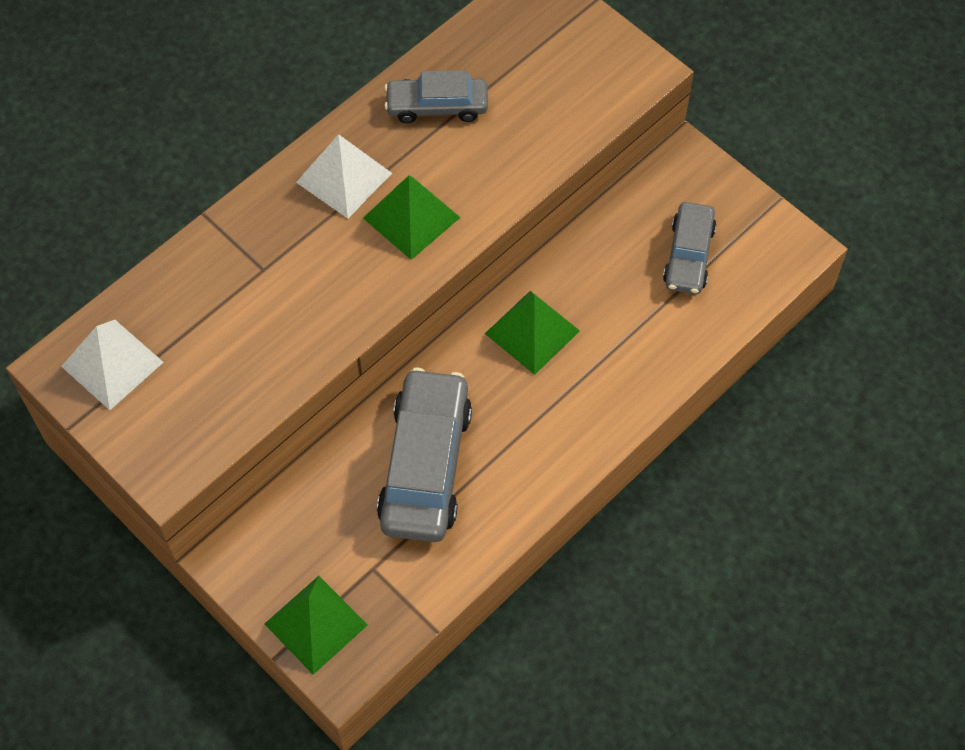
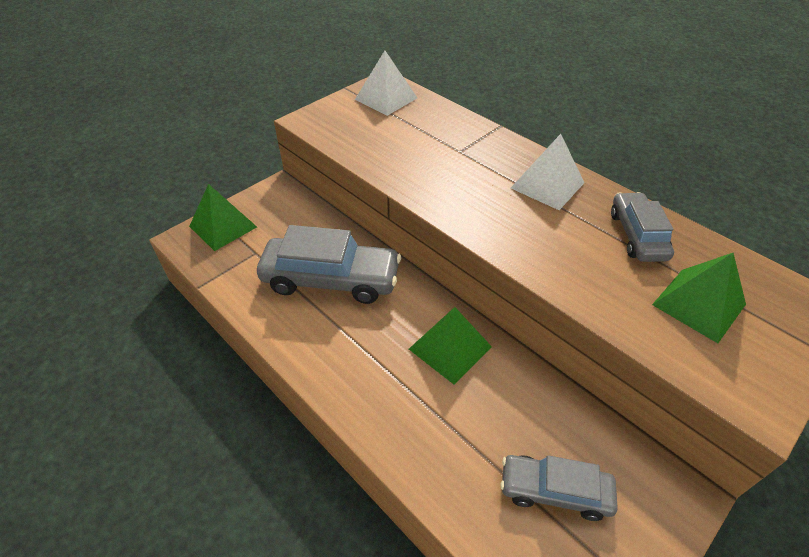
camera: 90 degrees right, 15 degrees down
green pyramid [363,175,461,260] -> green pyramid moved to [652,253,746,343]

